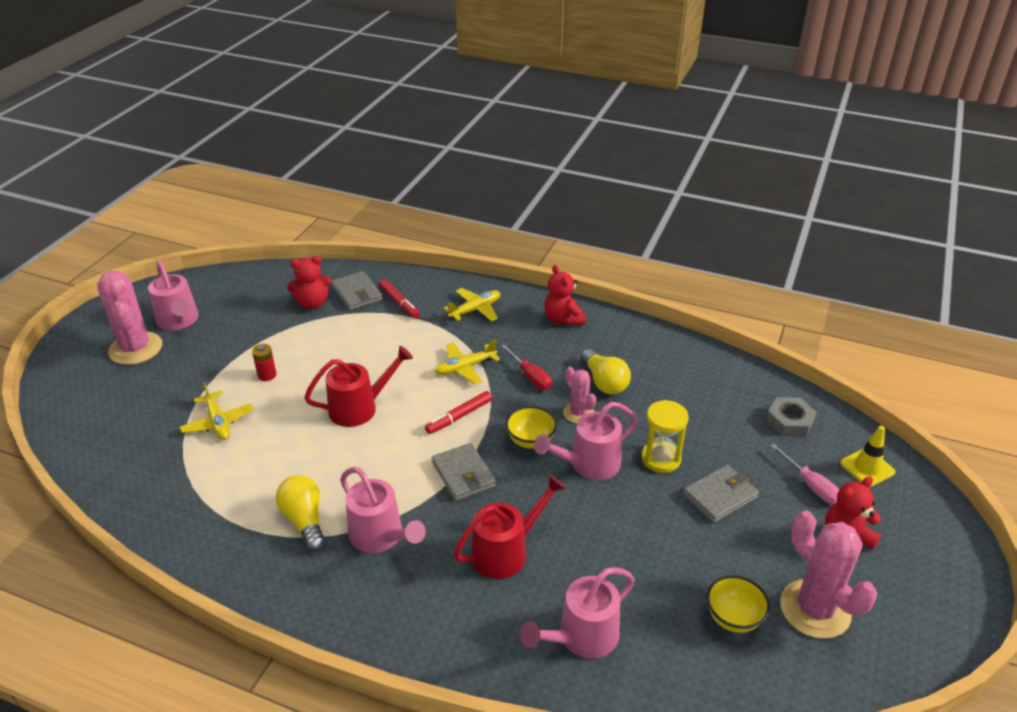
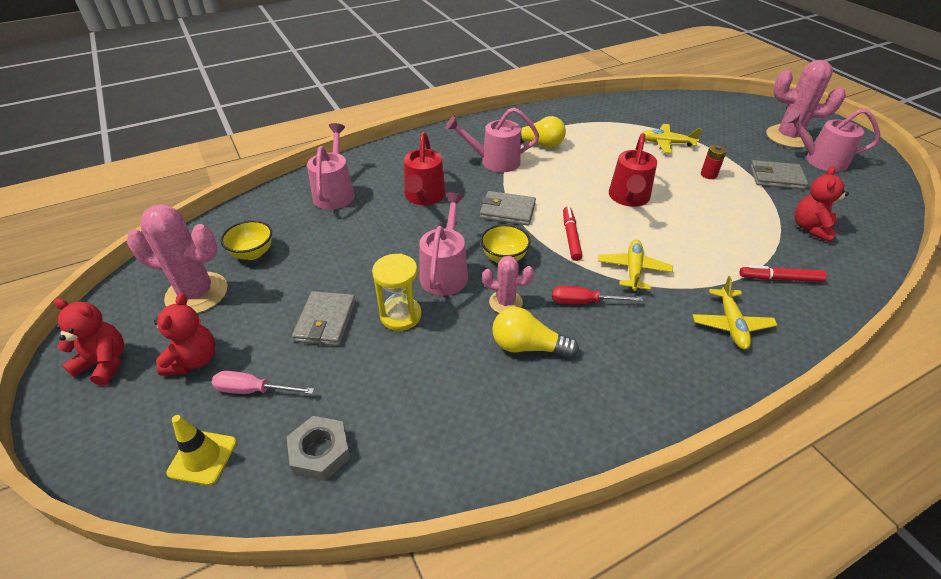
camera: 130 degrees right, 5 degrees up
grey wallet [331,271,383,310] -> grey wallet moved to [750,160,808,190]
red teddy bear [544,265,586,326] -> red teddy bear moved to [54,298,124,386]

